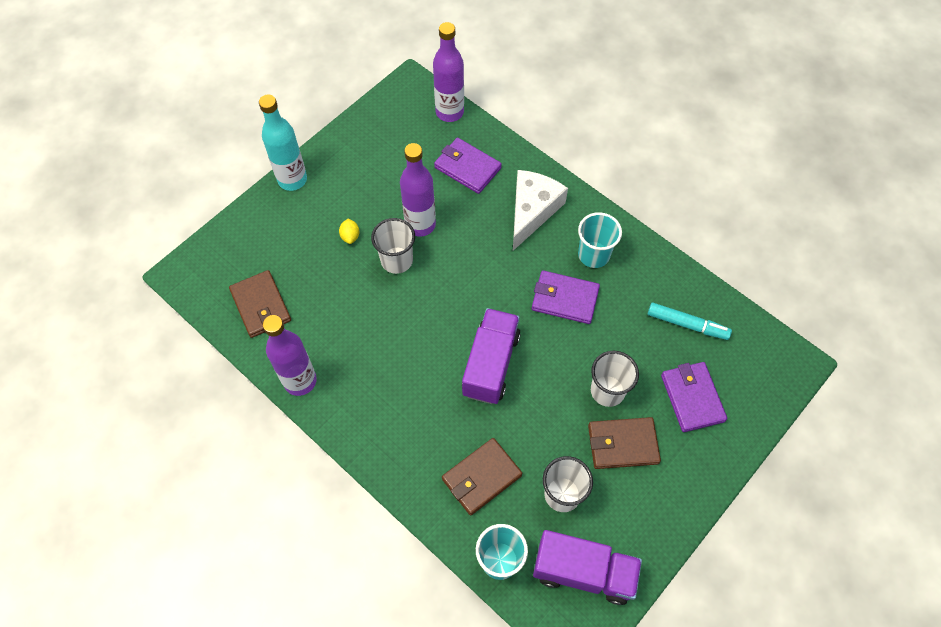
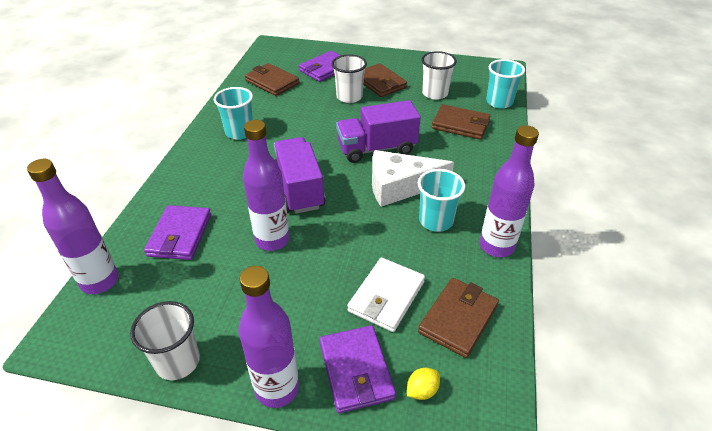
camera: 120 degrees left, 20 degrees down
turquoise bottle [259,95,307,191] -> purple bottle [239,266,299,408]
yellow lemon [339,219,360,244] -> yellow lemon moved to [407,368,440,400]
white cup [371,218,415,274] -> white cup moved to [130,301,200,380]
white cheese [513,170,568,251] -> white cheese moved to [372,150,454,207]
purple wallet [532,270,600,324] -> purple wallet moved to [320,325,396,413]
purple truck [533,530,642,605] -> purple truck moved to [274,137,325,214]
turquoise marker [648,302,732,340] -> brown wallet [245,63,299,96]
none -> white wallet [347,258,425,332]
none -> turquoise cup [418,169,465,232]

